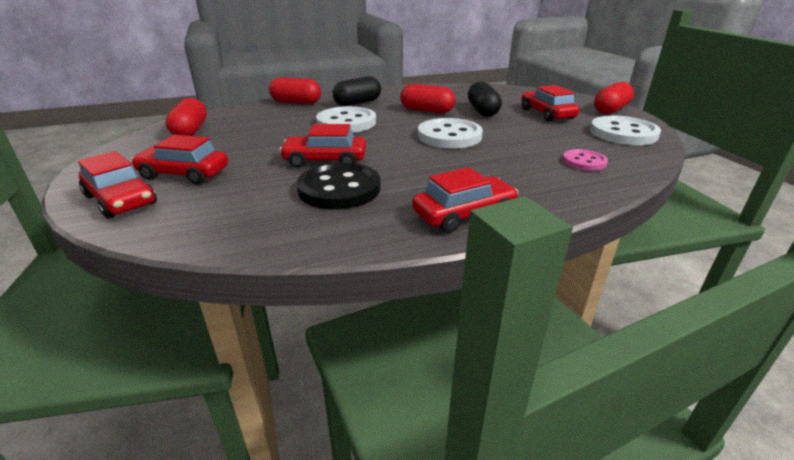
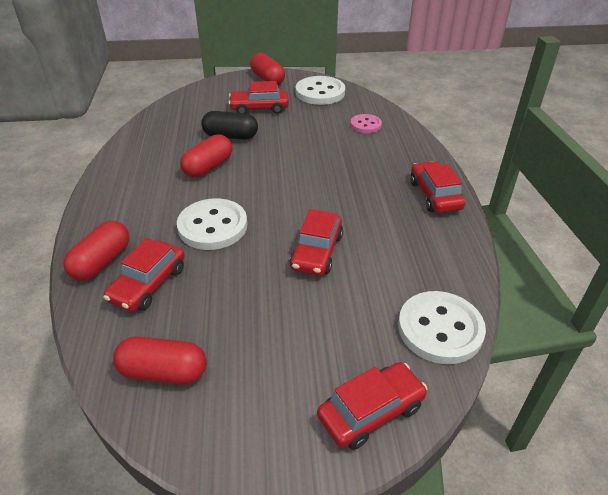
camera: 75 degrees left, 10 degrees up
red car [131,135,228,185] -> red car moved to [103,238,185,312]
black button [297,162,381,209] -> none
black capsule [332,76,381,106] -> none
white button [418,118,483,149] -> white button moved to [398,291,486,364]

